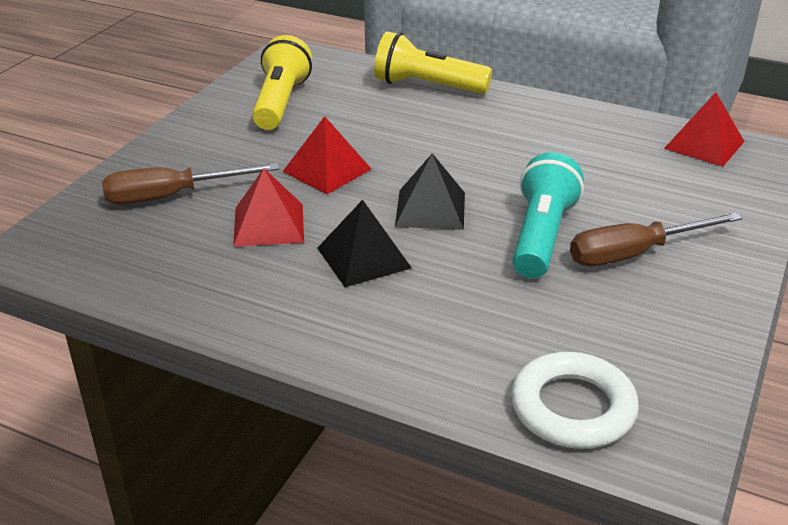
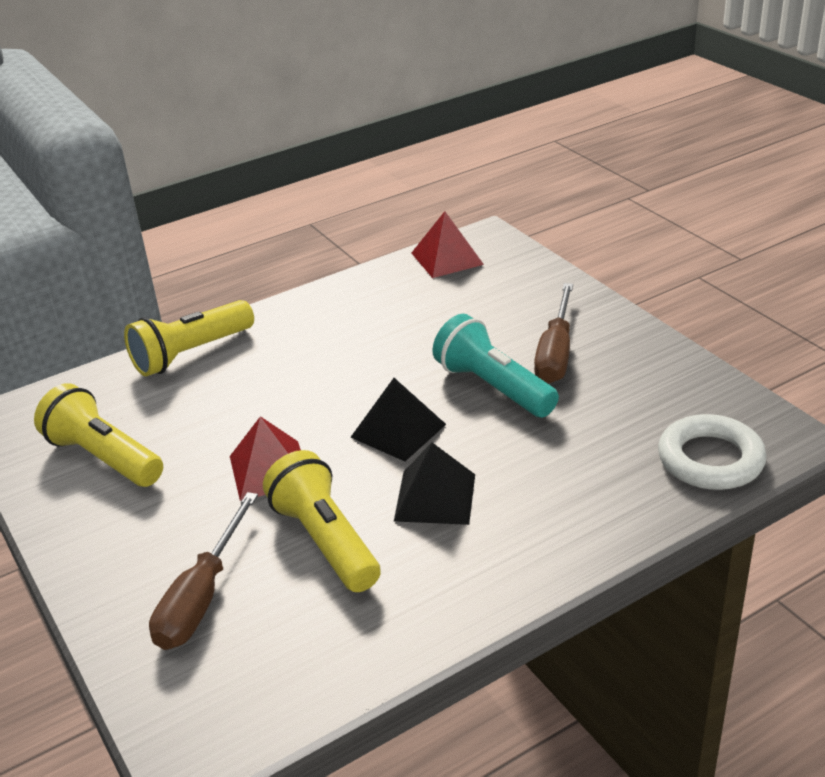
camera: 55 degrees left, 0 degrees up
red pyramid [233,168,304,247] -> yellow flashlight [263,450,381,592]

